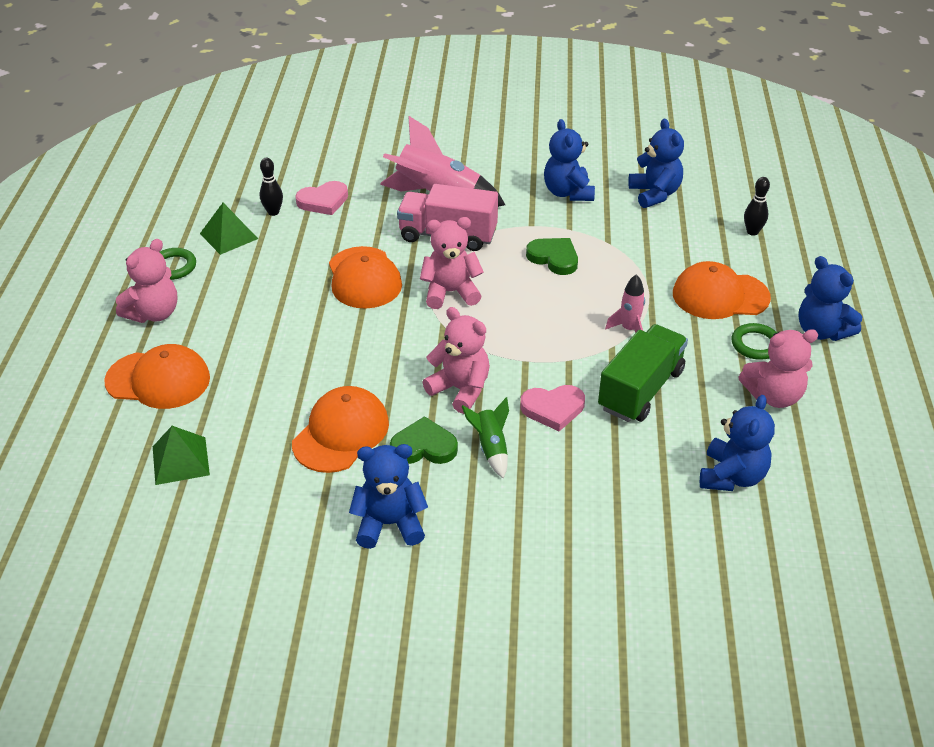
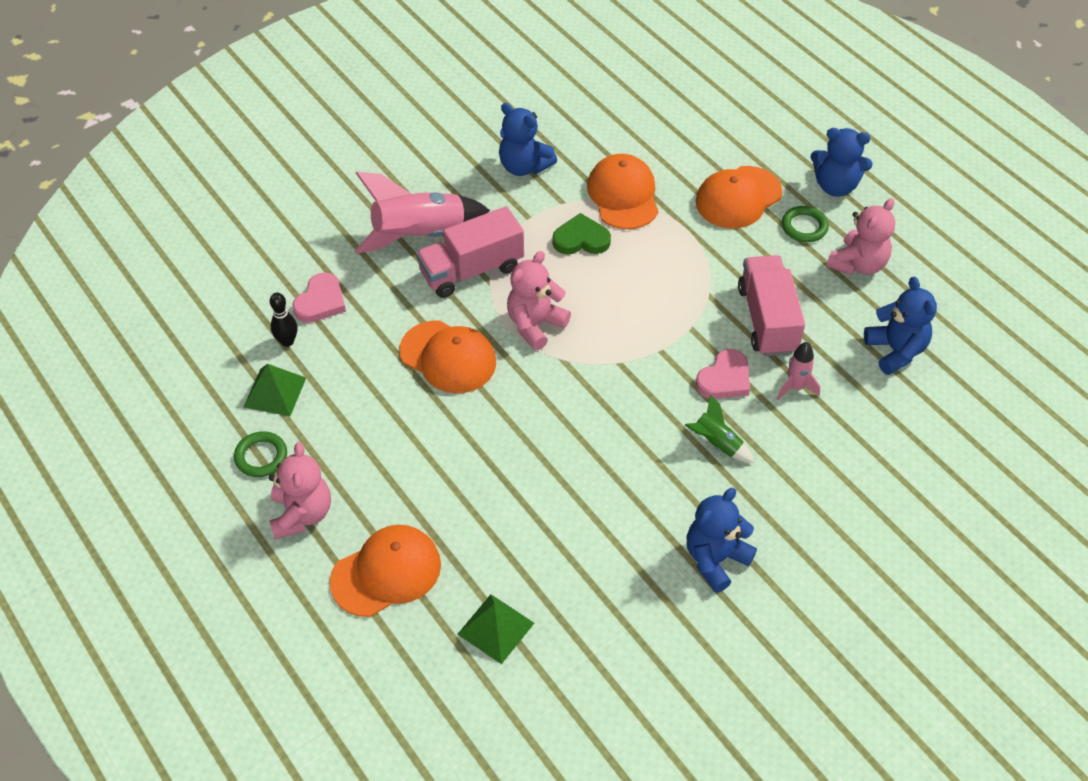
camera: 40 degrees left, 10 degrees up
orange cap [292,386,389,473] -> orange cap moved to [587,154,659,229]
green heart [390,416,458,464] -> none
pink teddy bear [422,307,490,414] -> none
green truck [598,324,688,422] -> pink truck [738,255,805,356]
pink rocket [605,274,645,332] -> pink rocket moved to [777,342,820,400]
blue teddy bear [628,119,684,208] -> none
black bowling pin [744,177,770,236] -> none

